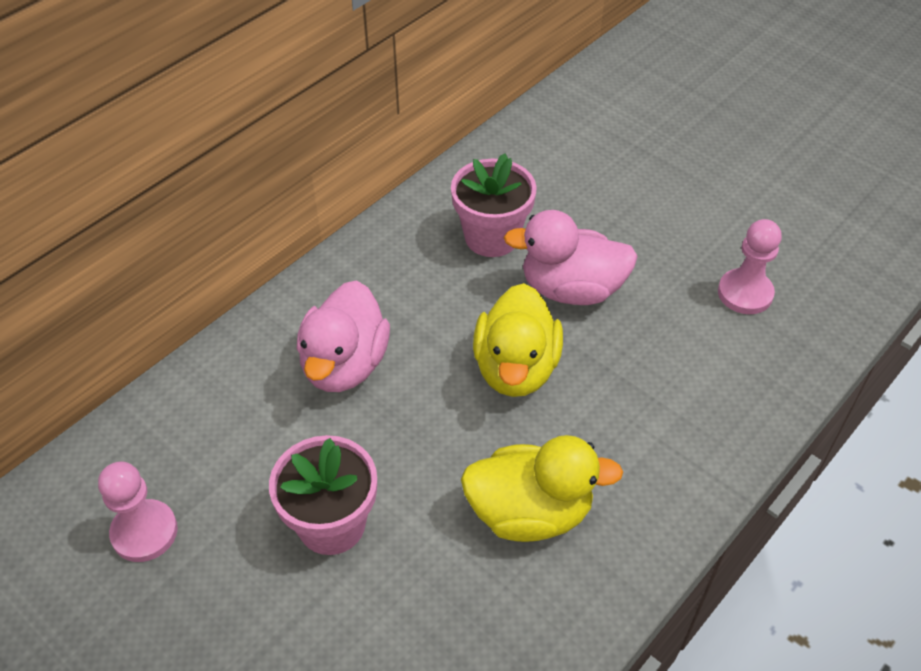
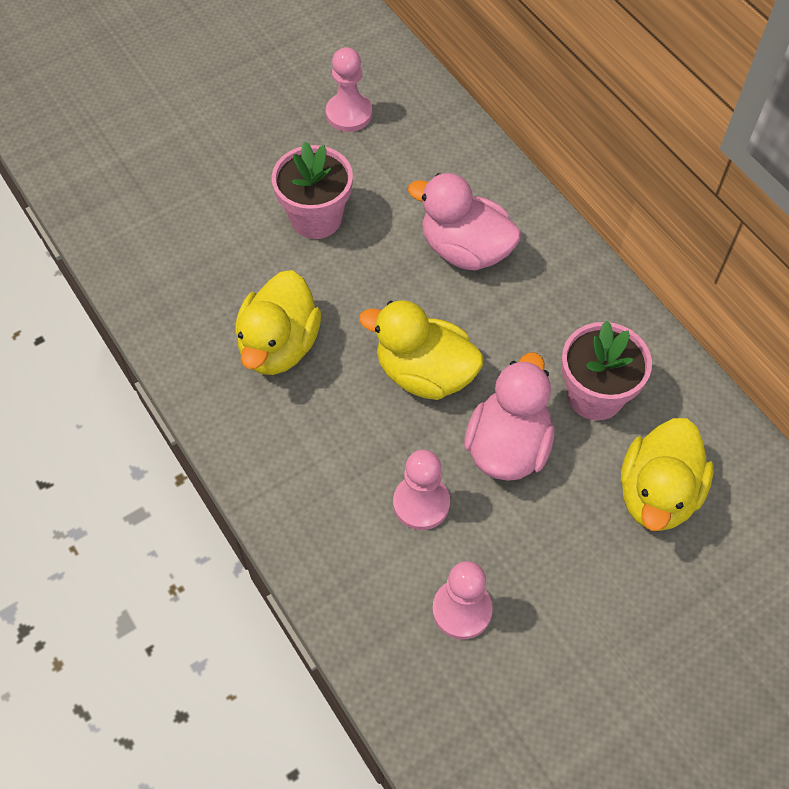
camera: 105 degrees right, 10 degrees up
none -> pink pawn [393,449,450,530]
none -> yellow duck [621,418,714,531]

